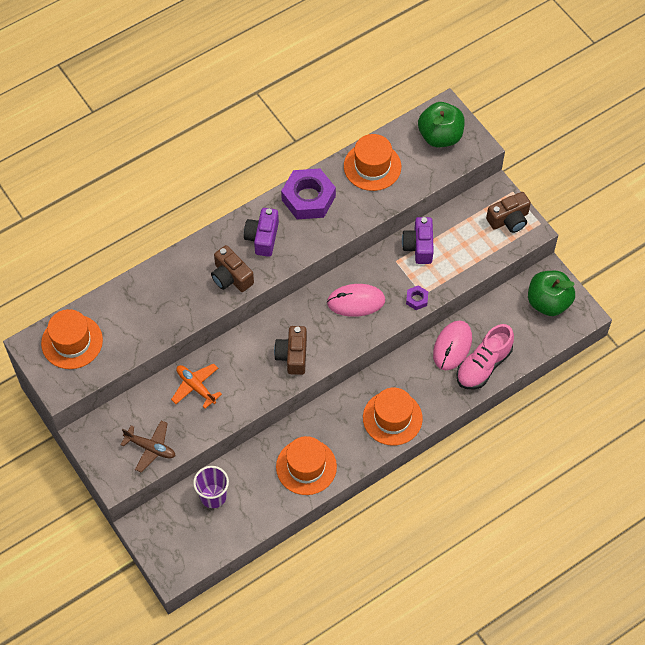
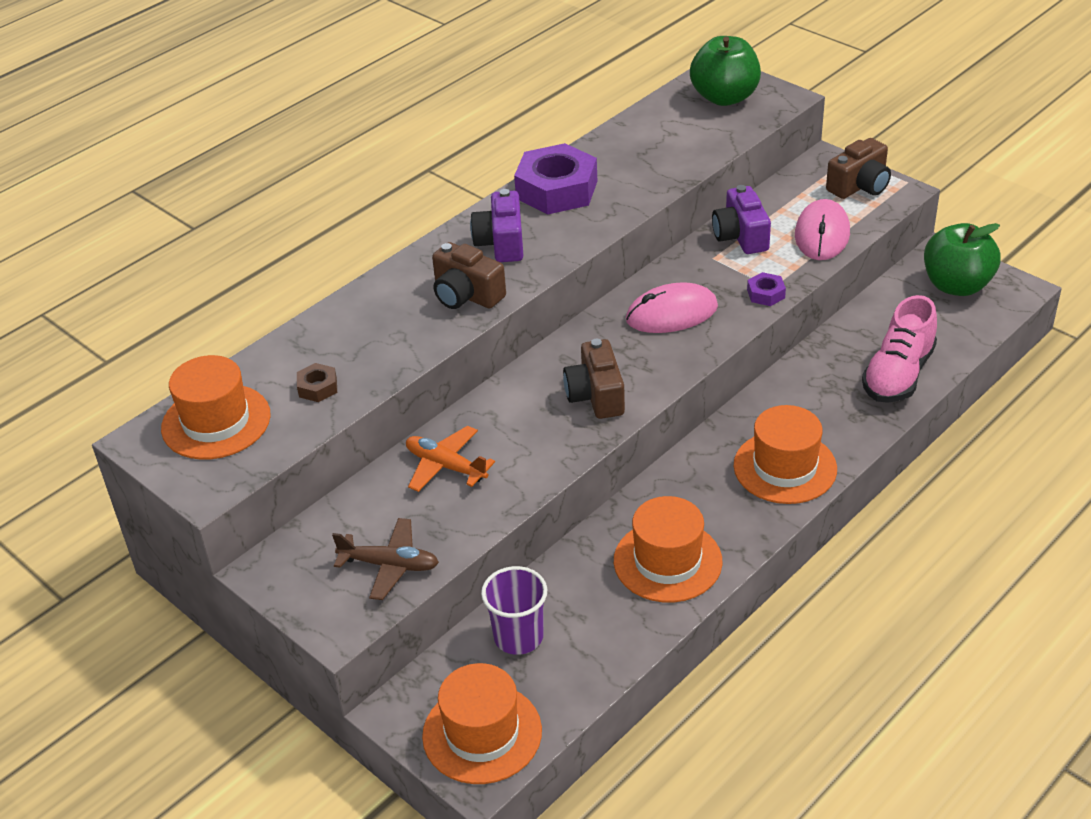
camera: 10 degrees left, 20 degrees down
orange hat [344,134,401,191] -> orange hat moved to [422,663,542,784]
pink mouse [433,320,472,370] -> pink mouse moved to [795,199,850,260]
none -> brown nut [297,363,337,402]

